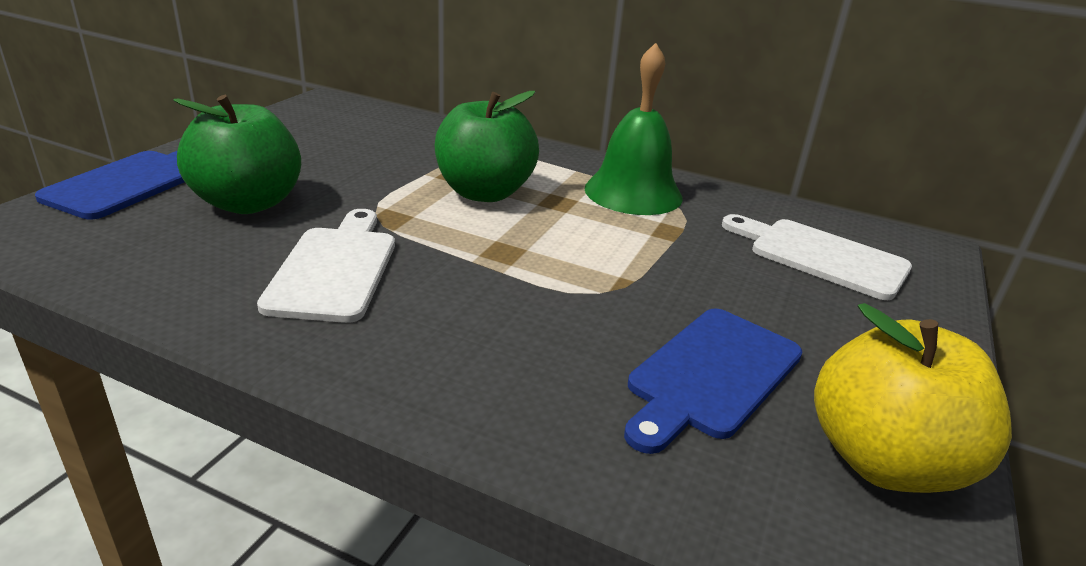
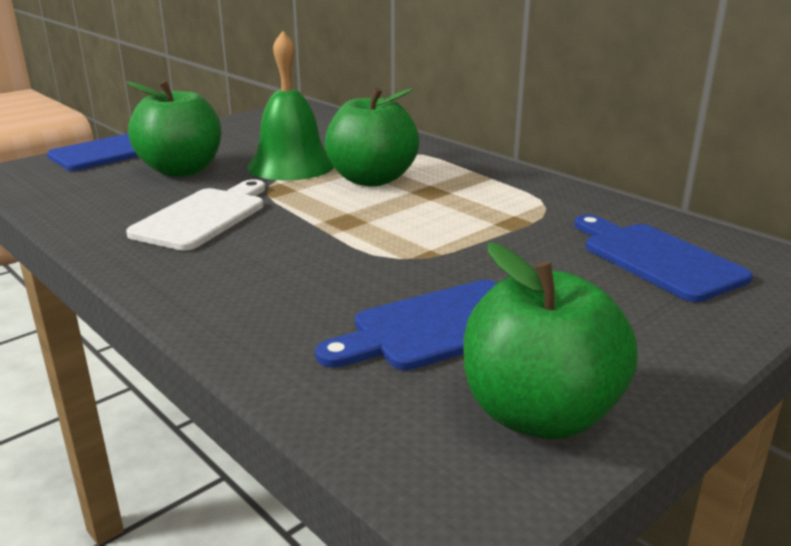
camera: 25 degrees right, 5 degrees down
green bell [585,43,683,215] -> green bell moved to [247,31,334,180]
white cutting board [722,214,912,300] -> blue cutting board [574,215,753,302]
yellow apple [814,303,1012,493] -> green apple [463,242,638,439]

